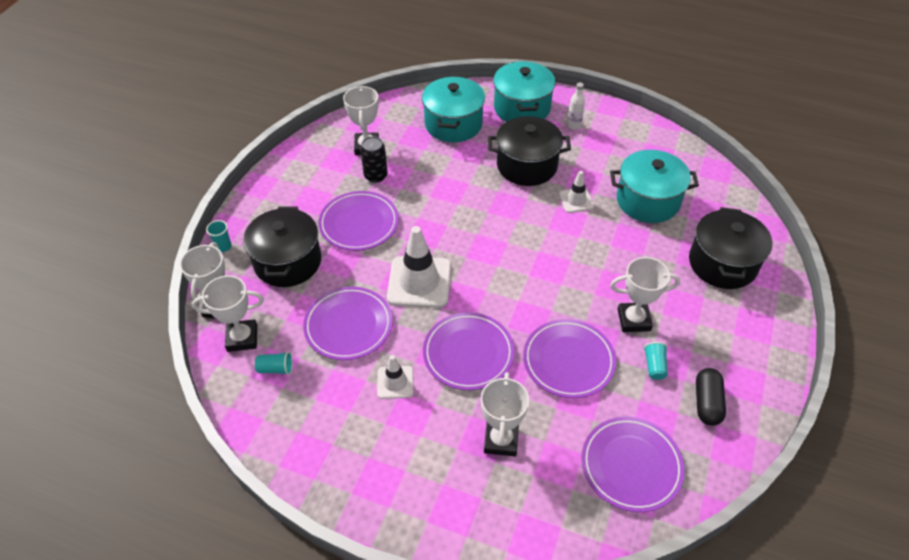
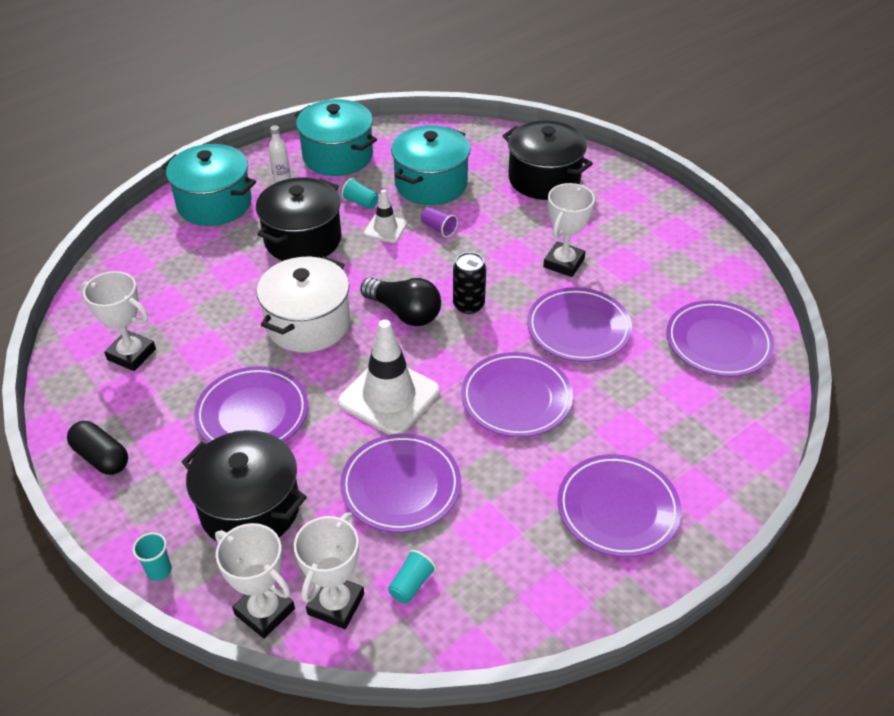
camera: 60 degrees left, 5 degrees down
black can [360,136,388,183] -> black can moved to [453,252,486,314]
white traffic cone [377,355,414,399] -> none
turquoise pot [422,76,485,142] -> turquoise pot moved to [294,99,377,176]
white trophy [481,372,529,456] -> none
turquoise cup [644,342,668,380] -> turquoise cup moved to [341,178,379,209]
black capsule [696,368,726,426] -> black capsule moved to [67,421,128,475]
none -> white pot [257,256,350,352]
none -> black light bulb [360,278,441,326]
none -> purple cup [421,206,458,237]
none -> purple plate [557,454,681,557]

